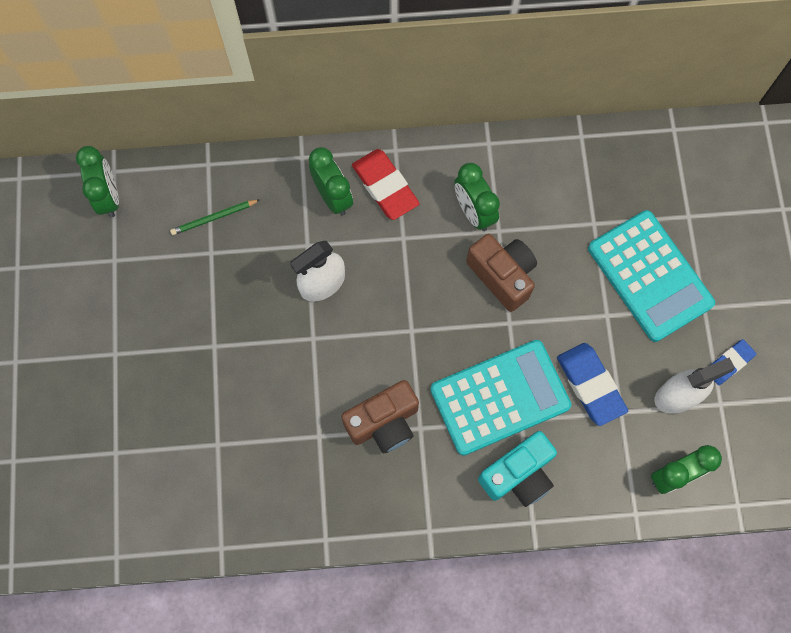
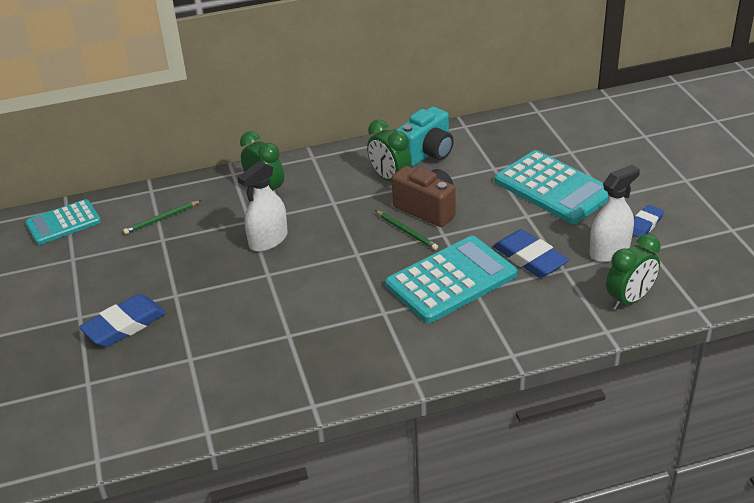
camera: 10 degrees left, 35 degrees down
green clock [76,146,119,218] -> turquoise calculator [25,199,101,245]
brown camera [341,380,419,453] -> none
red eraser [352,149,420,220] -> none
turquoise camera [478,431,557,507] -> turquoise camera moved to [396,106,454,167]
none -> blue eraser [79,294,166,347]
none -> green pencil [375,210,438,250]

